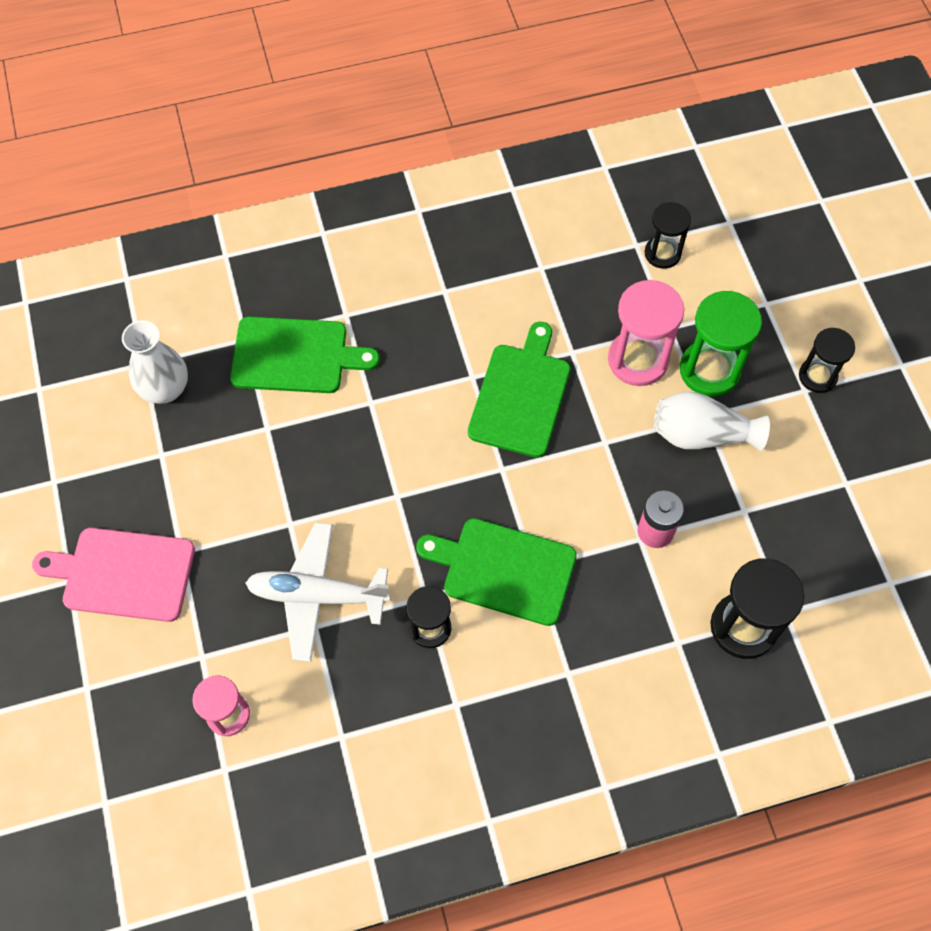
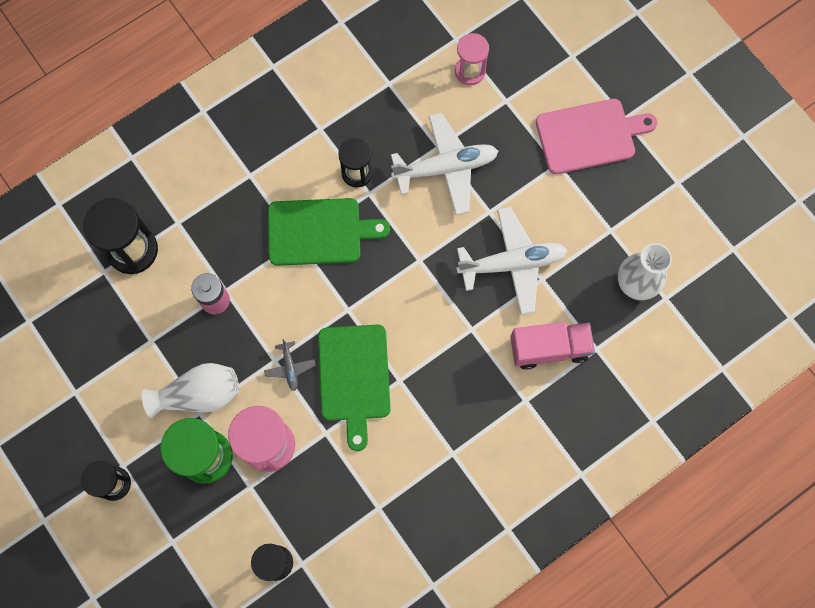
camera: 160 degrees right, 10 degrees up
green cutting board [230,316,380,393] -> pink truck [510,322,595,370]
none -> grey plane [264,339,315,391]
none -> white plane [456,207,567,315]

